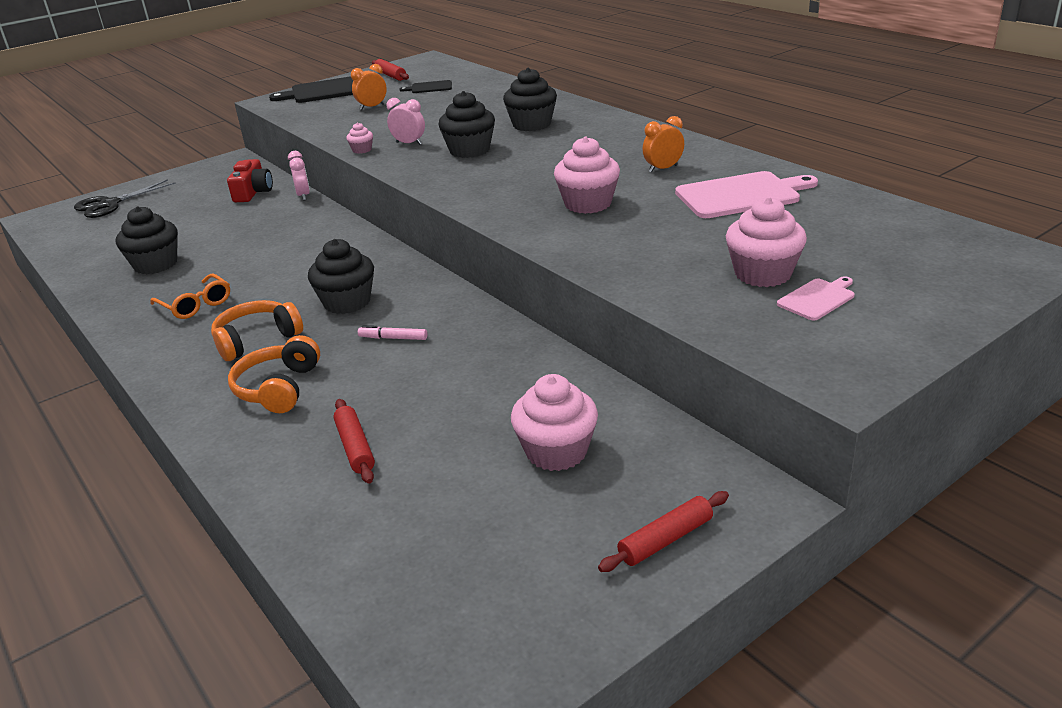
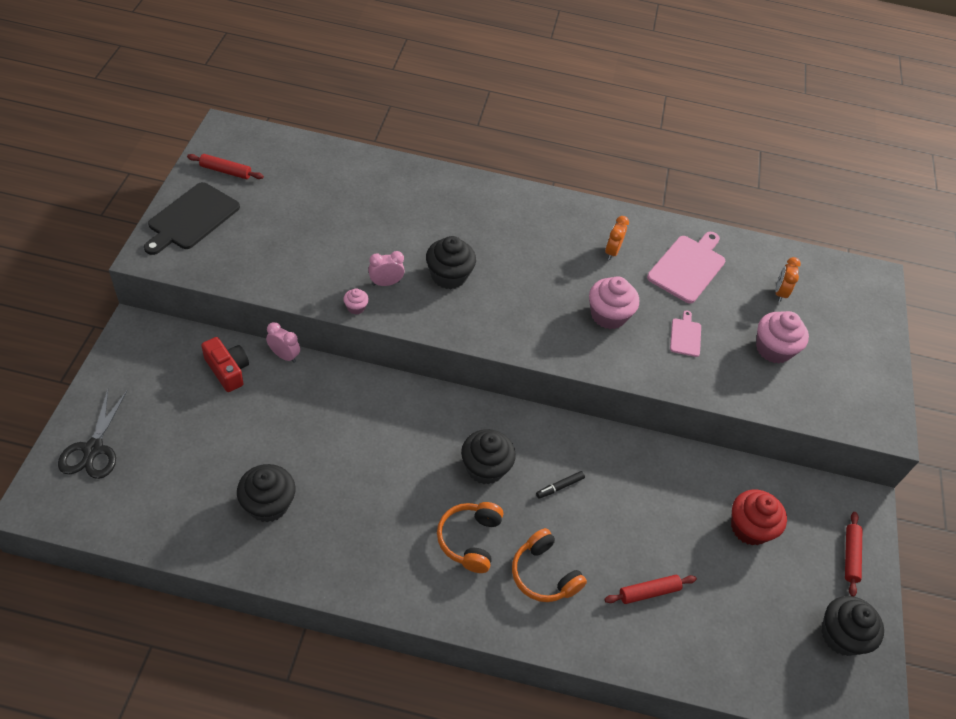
camera: 50 degrees left, 20 degrees up
orange glasses [150,274,230,319] -> none
red rolling pin [333,399,375,484] -> red rolling pin turned 45 degrees counterclockwise [604,575,697,604]
orange clock [351,64,387,110] -> orange clock moved to [775,257,801,302]
pink marker [358,325,427,340] -> black marker [536,471,585,499]
black cutting board [399,80,452,93] -> none
black cupcake [503,68,557,131] -> black cupcake moved to [821,596,884,656]
pink cupcake [511,374,598,471] -> red cupcake [731,490,787,545]
pink cutting board [777,276,855,320] -> pink cutting board moved to [670,310,701,357]

